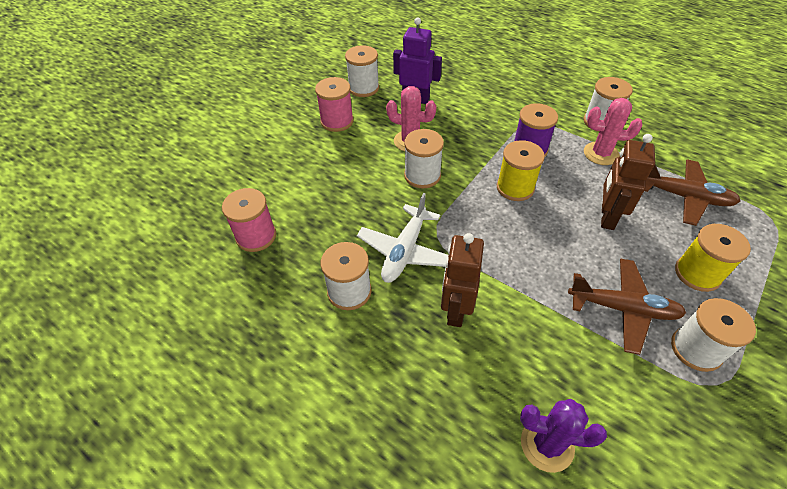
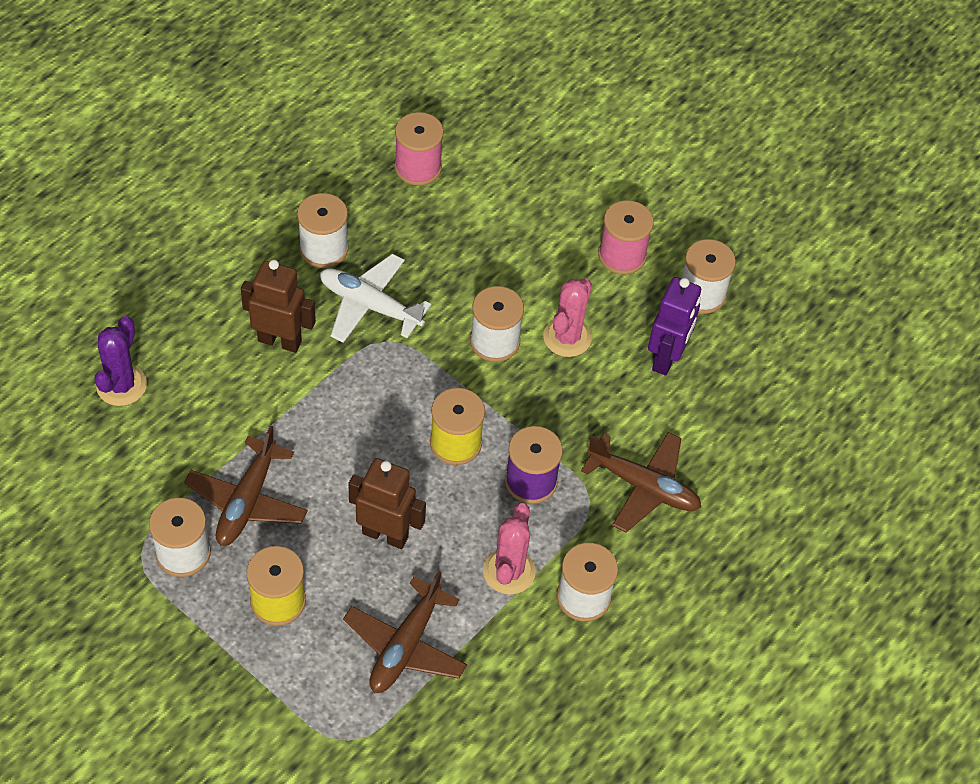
camera: 90 degrees right, 5 degrees up
none -> brown plane [581,432,701,532]

